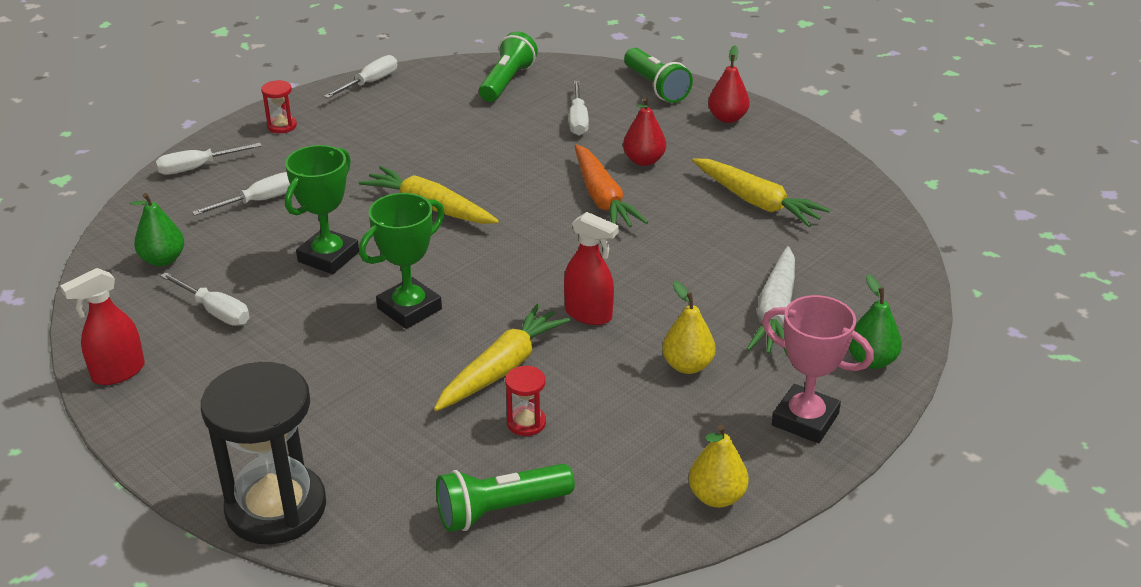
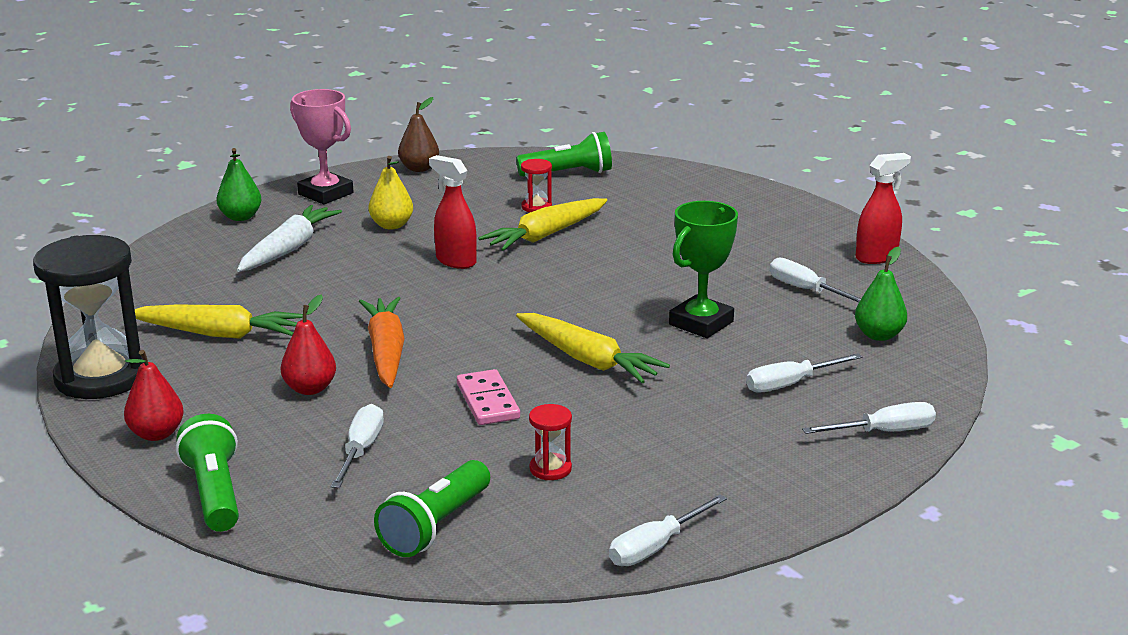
camera: 170 degrees left, 10 degrees down
black hourglass [201,362,326,544] -> black hourglass moved to [33,235,144,399]
red hourglass [261,80,297,133] -> red hourglass moved to [529,404,572,480]
green trophy [359,193,445,329] -> none
yellow pear [689,425,749,508] -> brown pear [398,97,439,172]
yellow carrot [692,158,830,227] -> yellow carrot turned 135 degrees clockwise [135,304,303,339]
none -> pink domino [457,369,520,425]

